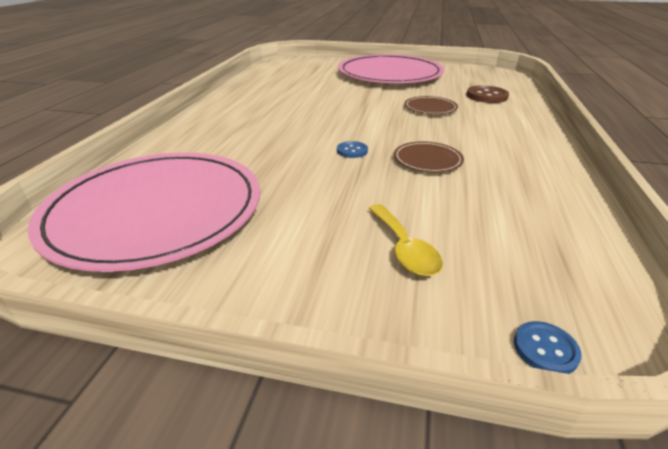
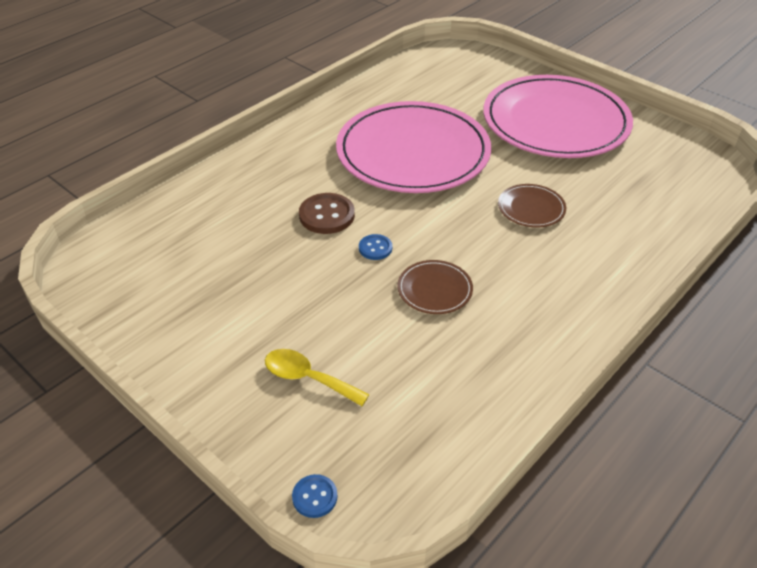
camera: 30 degrees right, 10 degrees up
pink plate [28,152,260,272] -> pink plate moved to [336,101,491,193]
yellow spoon [368,204,443,276] -> yellow spoon turned 105 degrees clockwise [265,349,370,406]
brown button [466,85,509,103] -> brown button moved to [299,193,355,234]

